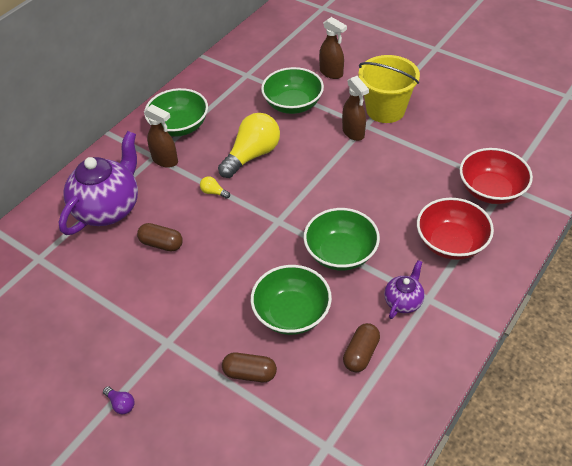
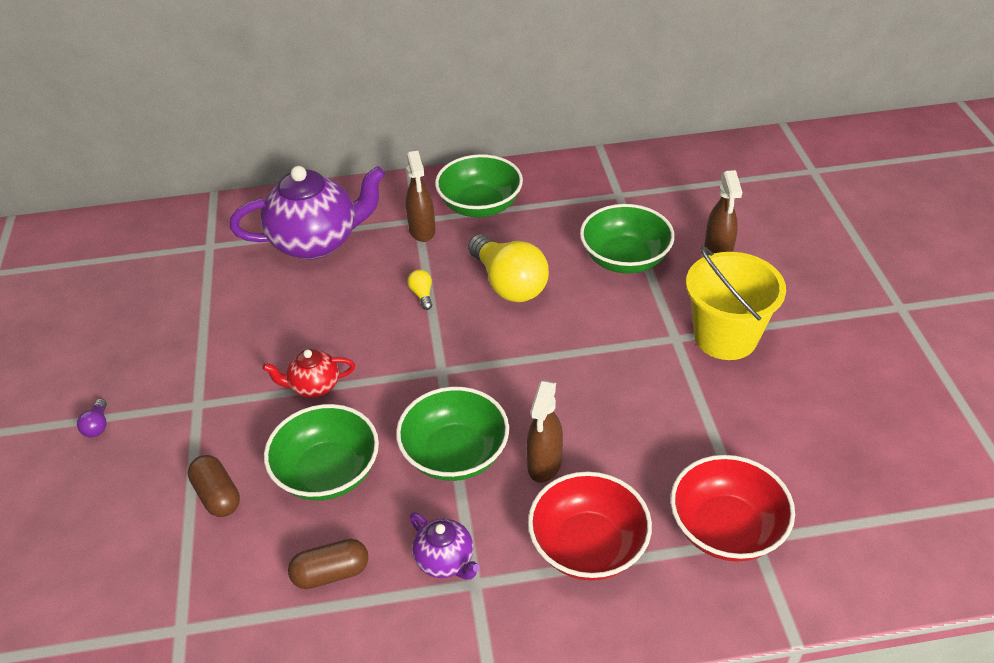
camera: 45 degrees right, 5 degrees down
brown capsule [137,223,183,252] -> none
yellow light bulb [218,113,280,178] -> yellow light bulb turned 60 degrees clockwise [468,234,549,302]
brown spray bottle [342,76,369,141] -> brown spray bottle moved to [526,380,563,483]
purple teapot [384,260,425,319] -> purple teapot turned 60 degrees clockwise [409,512,480,580]
none -> red teapot [262,349,355,398]

